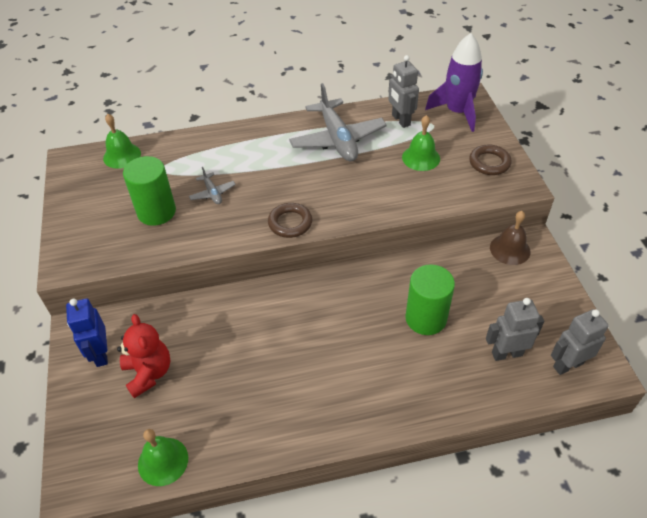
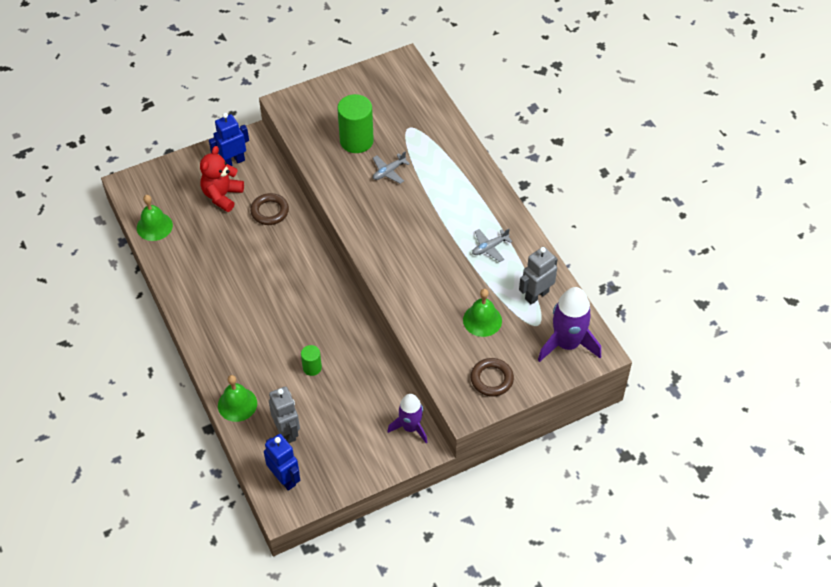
camera: 75 degrees right, 5 degrees up
green bell [103,114,141,169] -> green bell moved to [218,375,257,422]
red teddy bear [117,314,170,398] -> red teddy bear turned 150 degrees clockwise [200,146,244,212]
brown ring [268,203,312,238] -> brown ring moved to [250,193,289,225]
grey plane [289,83,387,161] -> grey plane [472,229,512,262], size x0.45
green cylinder [405,265,455,335] -> green cylinder [301,345,322,376], size x0.52
brown bell [490,211,531,265] -> purple rocket [387,394,427,443]
grey robot [551,309,609,375] -> blue robot [264,434,300,491]

